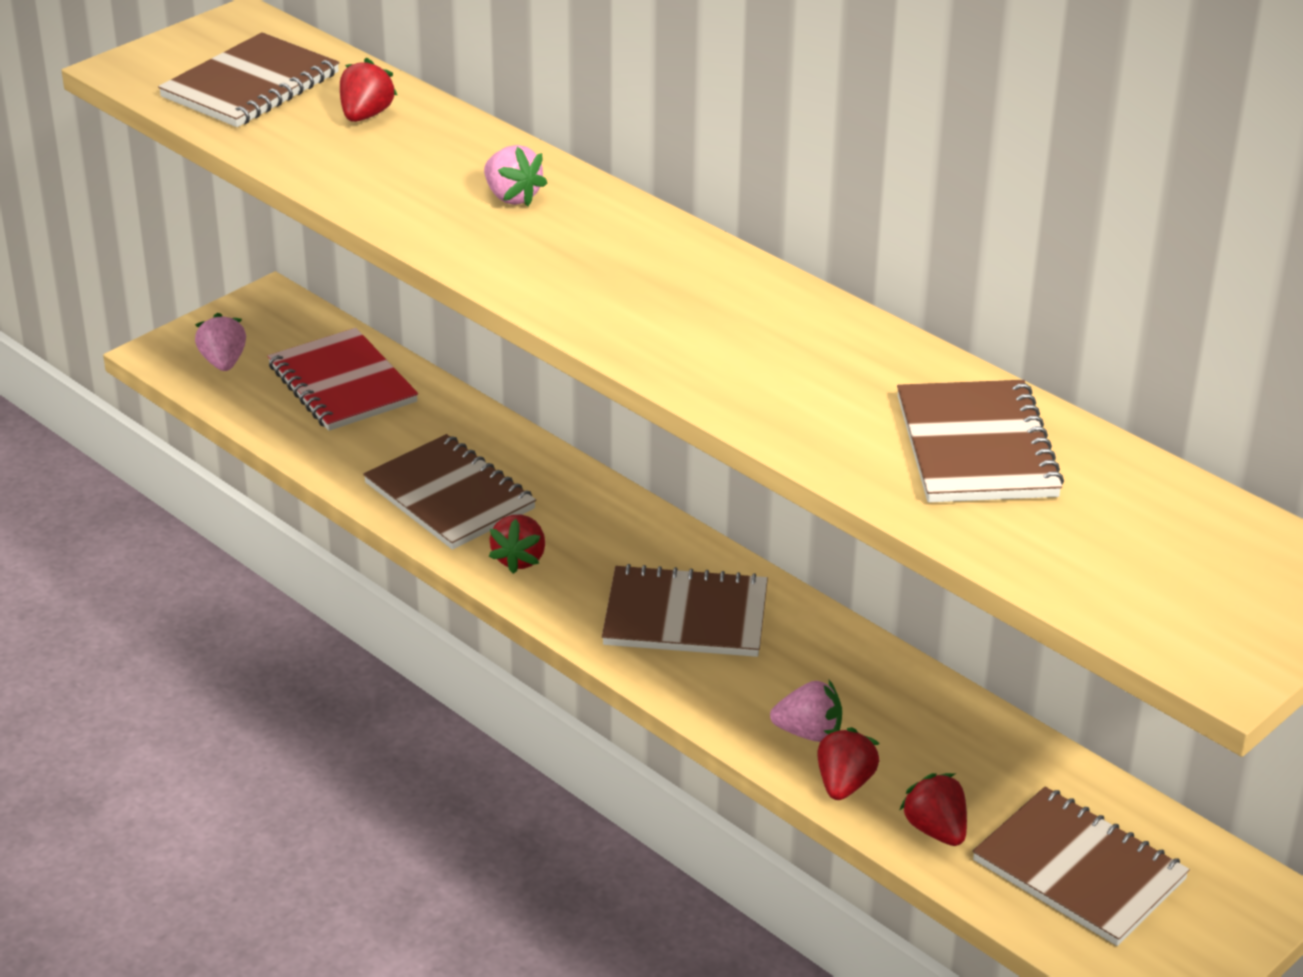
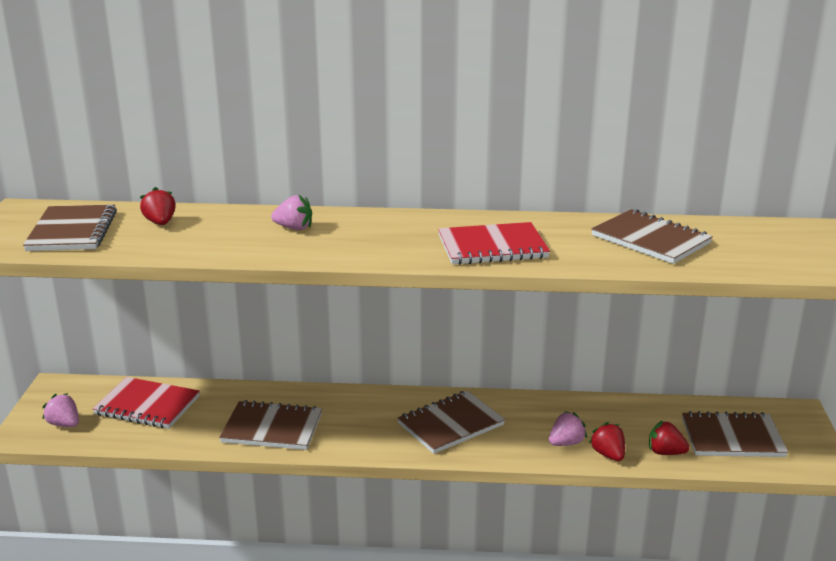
camera: 40 degrees left, 10 degrees down
red strawberry [489,515,545,574] -> none
none -> red notebook [438,222,550,265]

